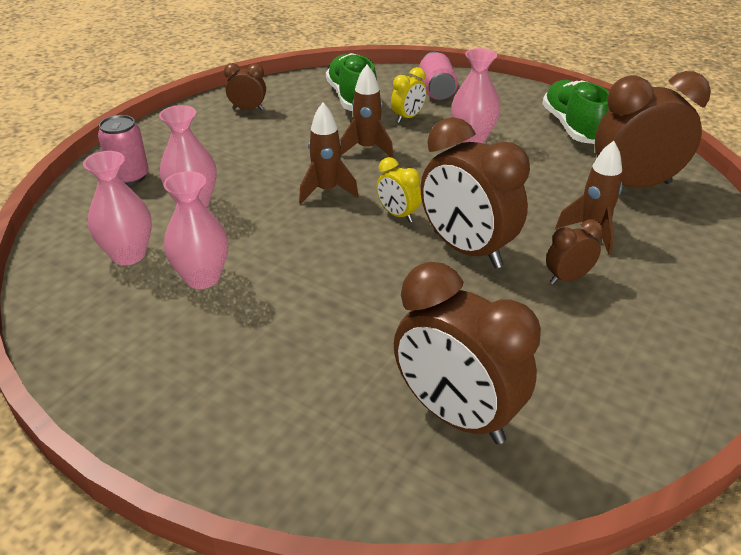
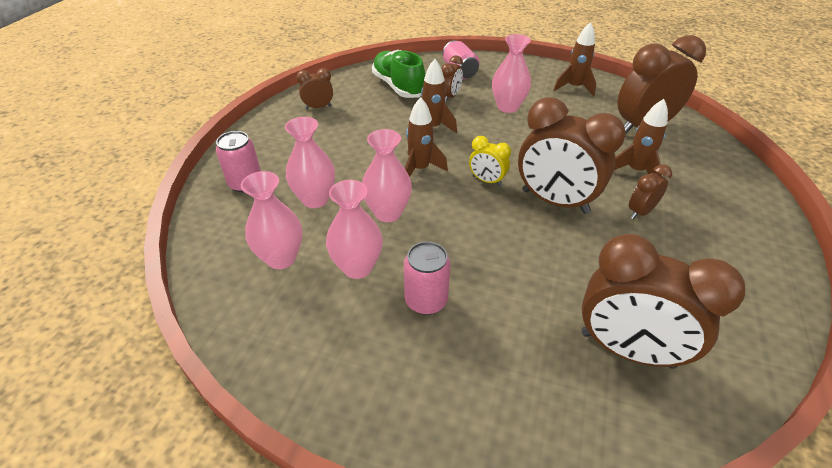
camera: 15 degrees left, 5 degrees up
yellow clock [391,67,426,123] -> brown clock [441,55,463,102]
green shoe [542,80,609,144] -> brown rocket [554,22,596,97]
none -> pink vase [362,129,412,222]
none -> pink can [404,241,451,315]

